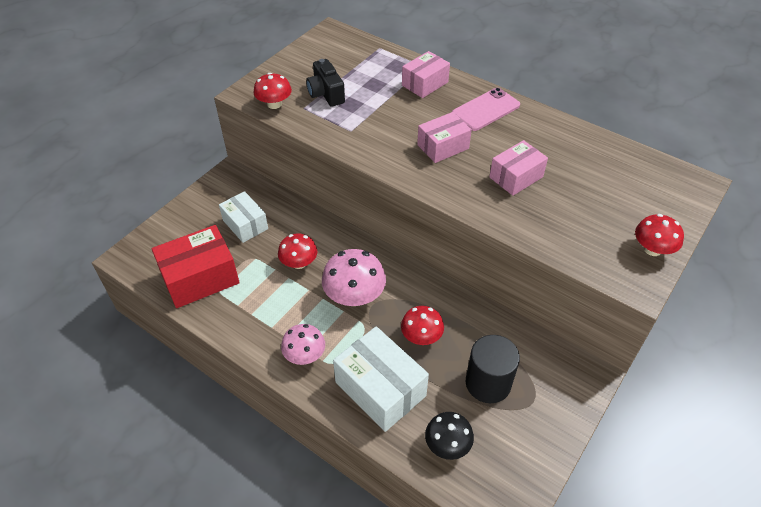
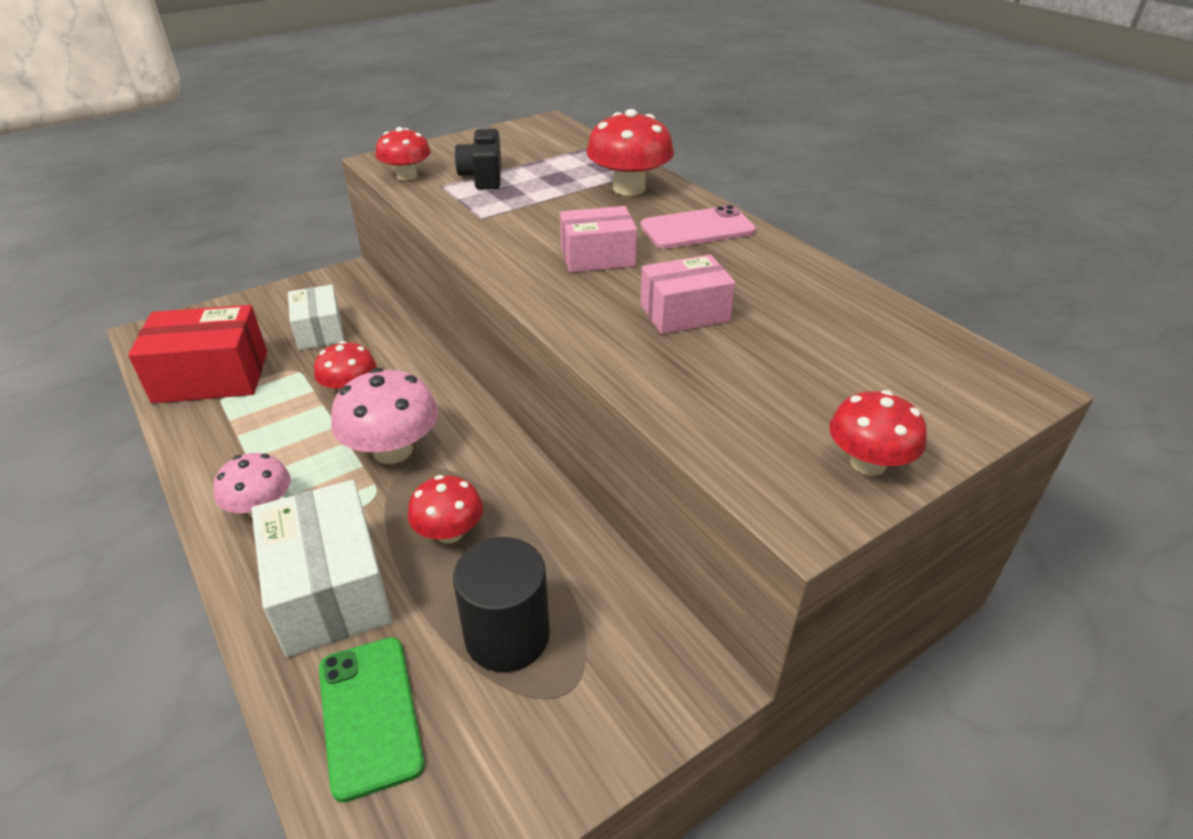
camera: 20 degrees right, 10 degrees down
pink box [402,51,450,98] -> red mushroom [586,109,674,196]
black mushroom [425,412,474,460] -> green phone [319,637,425,803]

